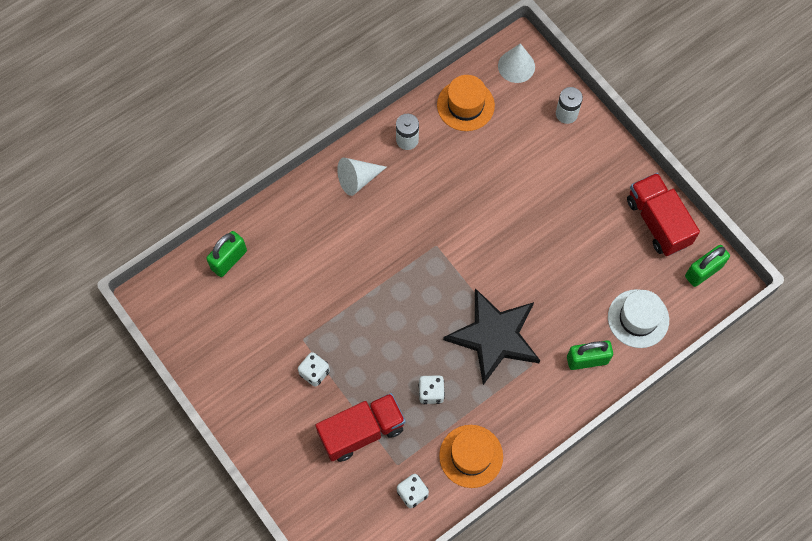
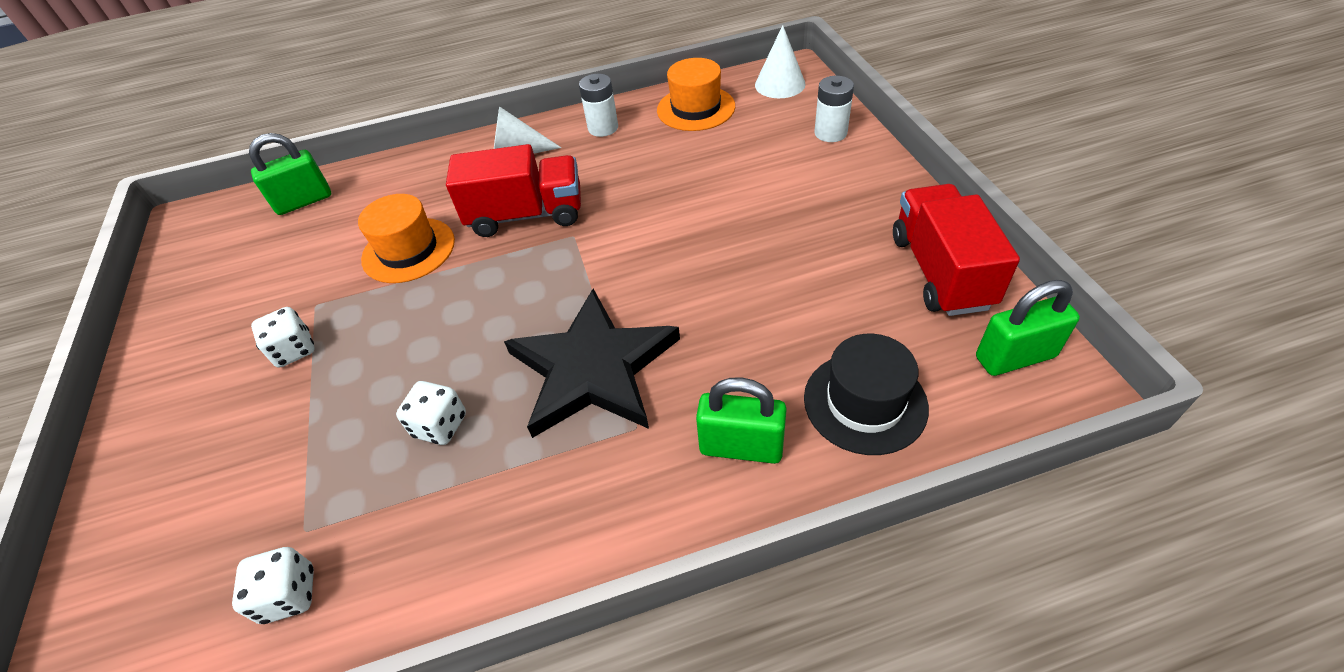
camera: 25 degrees right, 20 degrees down
red truck [315,393,406,462] -> red truck moved to [446,144,581,237]
orange hat [439,425,503,488] -> orange hat moved to [358,194,455,283]
white hat [608,289,669,348] -> black hat [804,334,929,455]

